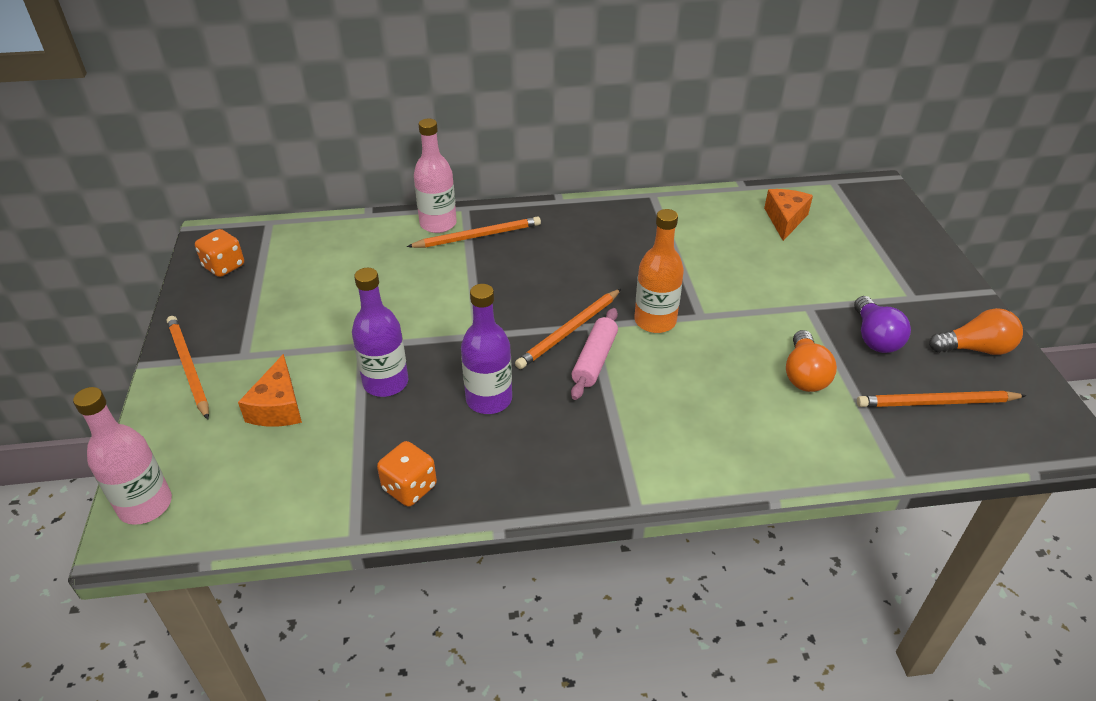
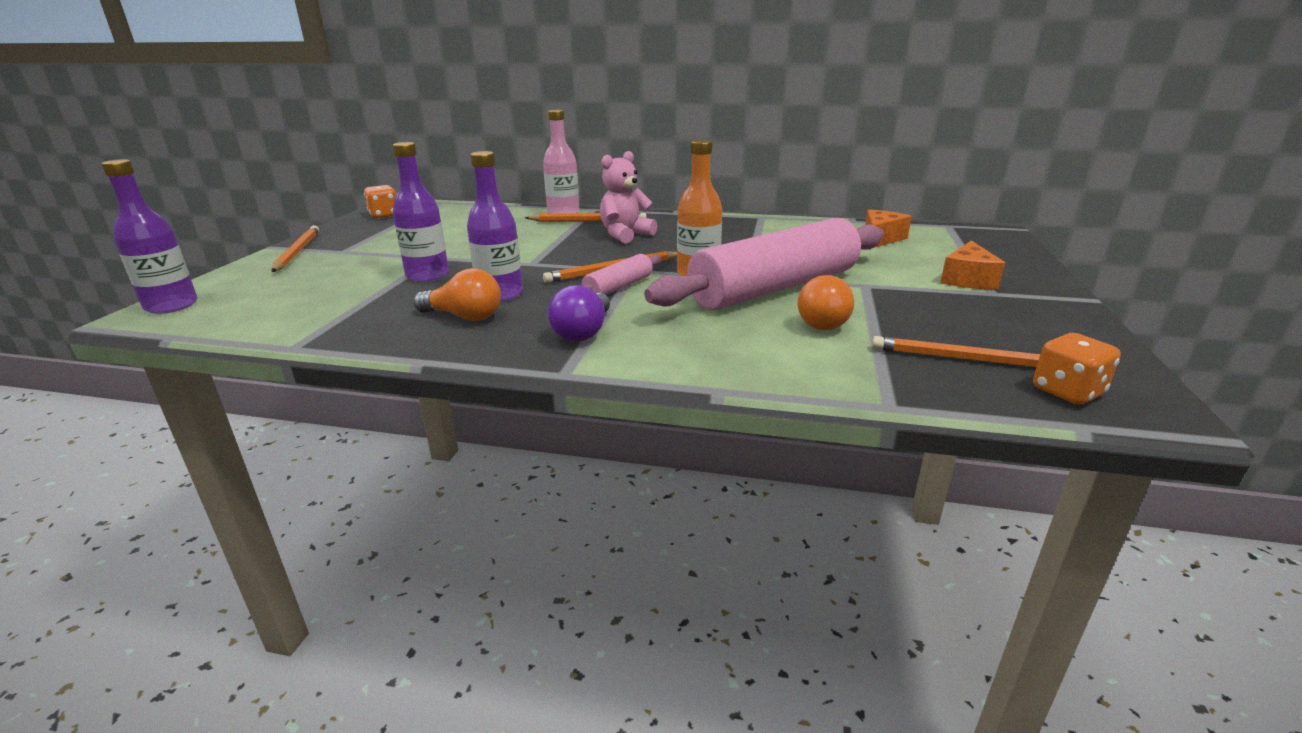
camera: 20 degrees right, 15 degrees down
pink bottle [73,387,172,525] -> purple bottle [101,159,198,314]
orange cheese [238,354,302,426] -> orange cheese moved to [940,240,1005,289]
orange dice [377,441,437,507] -> orange dice moved to [1033,333,1121,405]
purple light bulb [854,296,911,353] -> purple light bulb moved to [548,285,610,342]
orange light bulb [929,308,1023,355] -> orange light bulb moved to [414,268,501,321]
none -> pink teddy bear [600,151,657,243]
none -> pink rolling pin [644,218,884,310]

